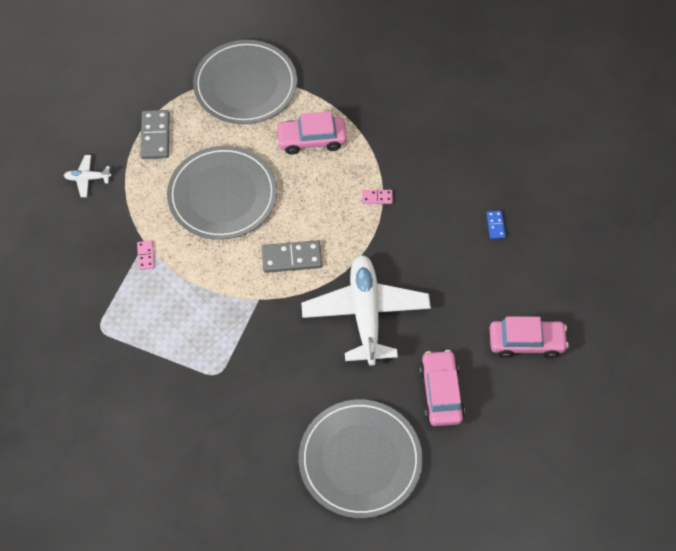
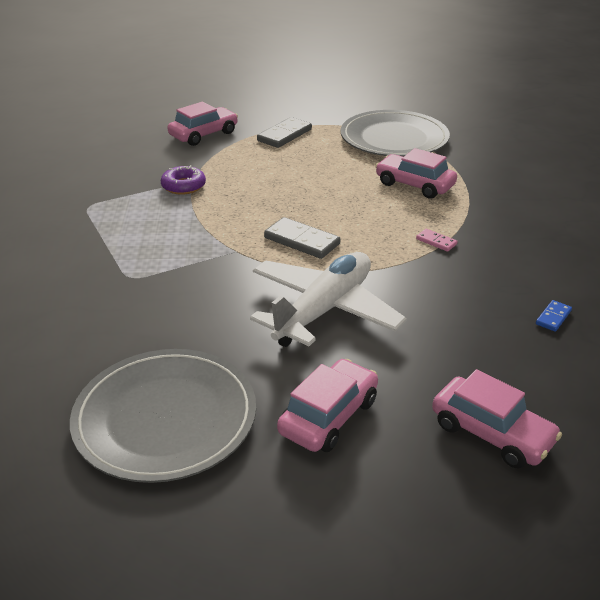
camera: 40 degrees right, 25 degrees down
white plane [64,155,111,197] -> pink car [167,102,238,146]
pink domino [137,240,154,270] -> purple donut [161,165,206,195]
grey plate [167,146,277,240] -> none

